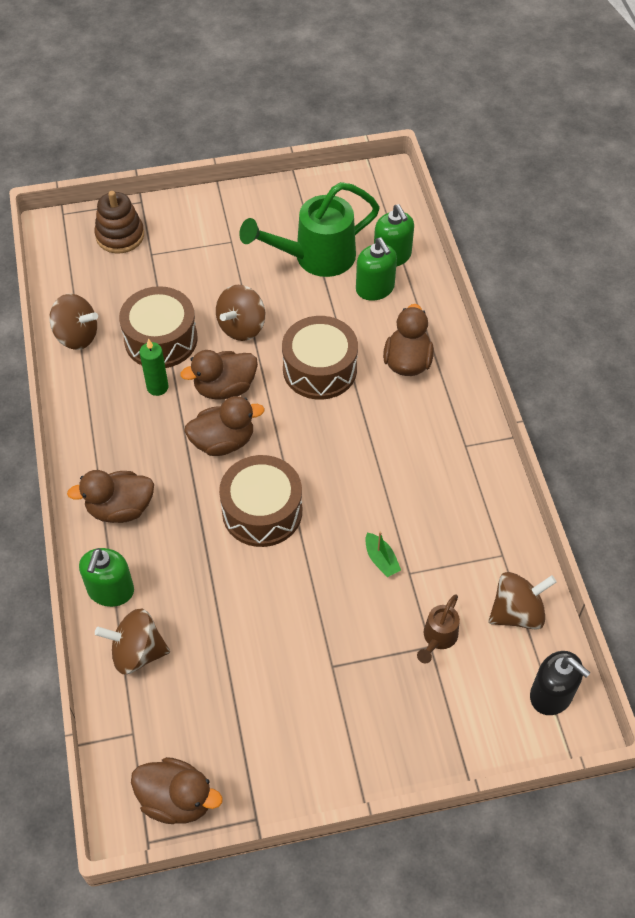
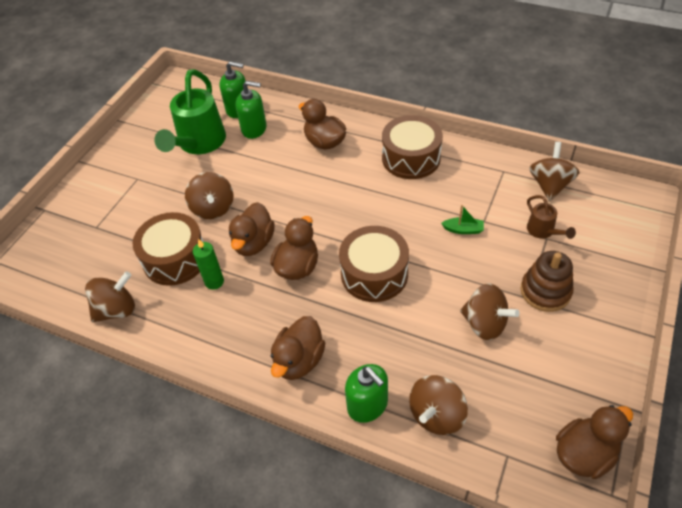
camera: 50 degrees left, 5 degrees down
brown stacking toy [94,191,144,254] -> brown stacking toy moved to [521,251,574,312]
brown drum [282,316,358,400] -> brown drum moved to [382,115,443,179]
black soap dispenser [530,651,591,715] -> none
none -> brown spinning top [460,284,520,340]

